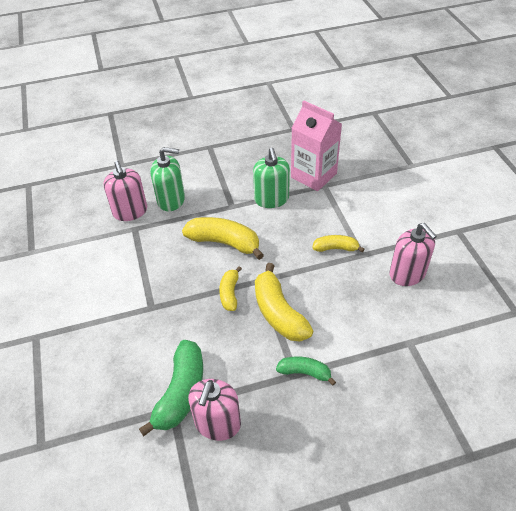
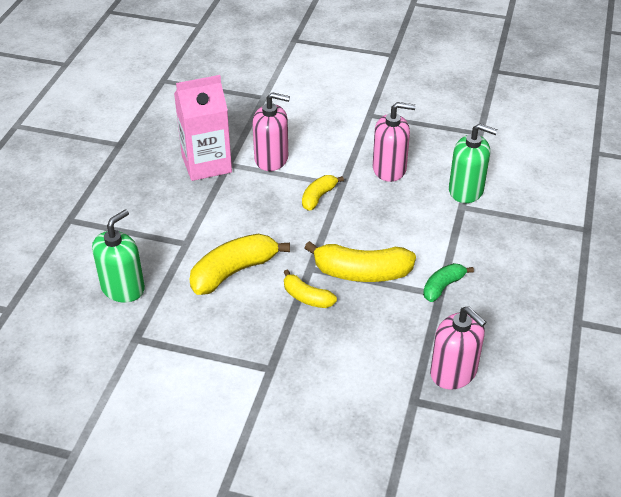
camera: 60 degrees left, 5 degrees down
pink soap dispenser [103,161,147,221] -> pink soap dispenser moved to [252,92,290,171]
green banana [139,340,203,436] -> none
green soap dispenser [253,148,290,208] -> green soap dispenser moved to [449,123,497,203]

